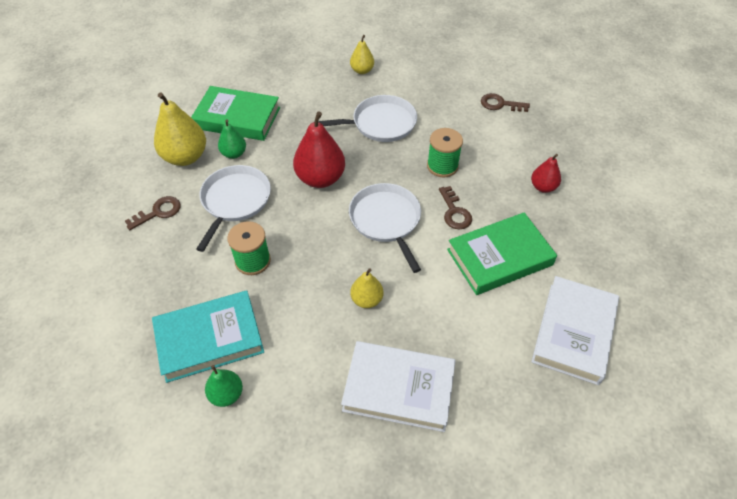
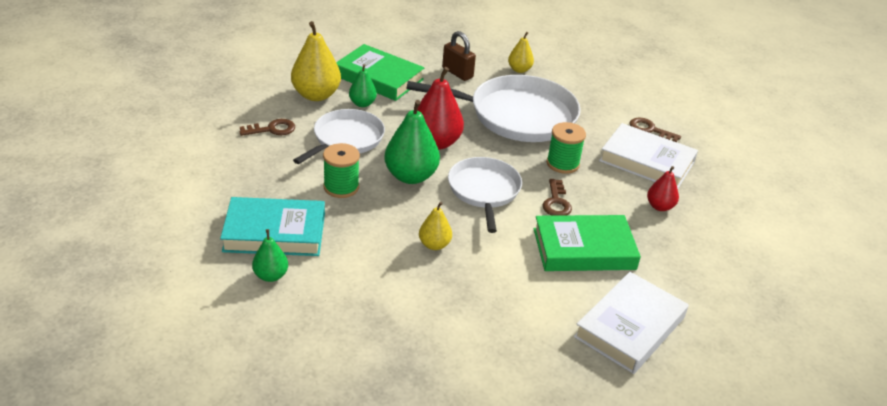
camera: 15 degrees right, 15 degrees down
white pan [318,95,417,142] -> white pan [406,75,581,142], size x1.61
white book [341,341,456,432] -> white book moved to [599,123,698,189]
none -> green pear [384,100,440,184]
none -> brown padlock [442,31,476,81]

